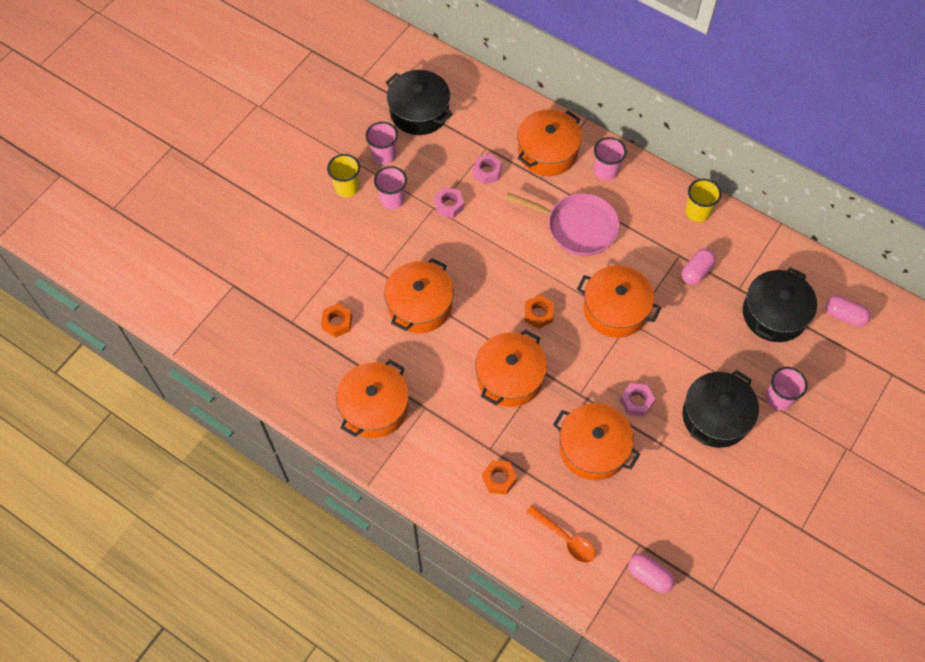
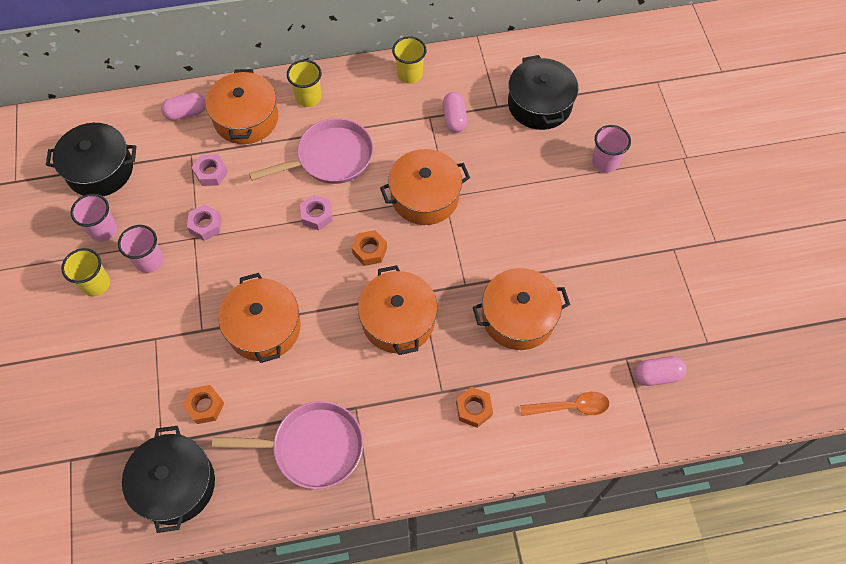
camera: 45 degrees left, 0 degrees up
orange pot [336,359,409,438] -> pink pan [212,401,363,489]
pink cup [594,137,626,180] -> yellow cup [287,60,322,107]
pink nut [620,383,655,416] -> pink nut moved to [300,195,333,230]
black pot [682,370,759,448] -> black pot moved to [122,426,215,533]
pink capsule [826,296,871,327] -> pink capsule moved to [161,92,206,121]

